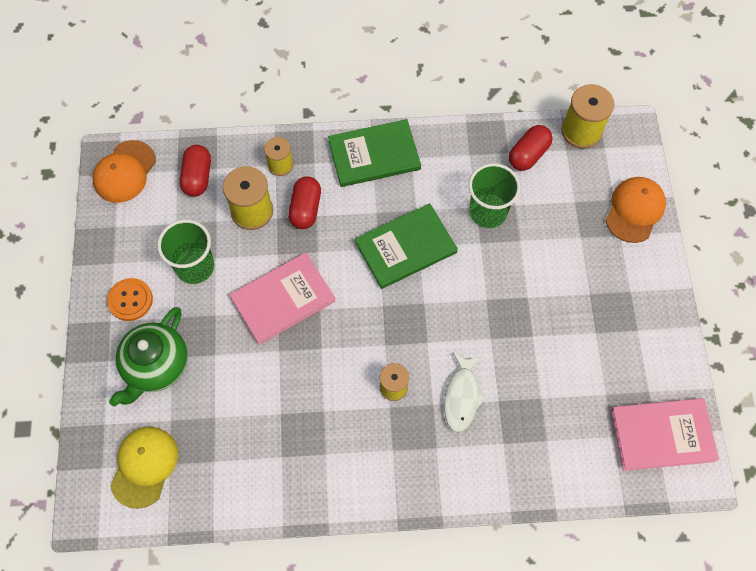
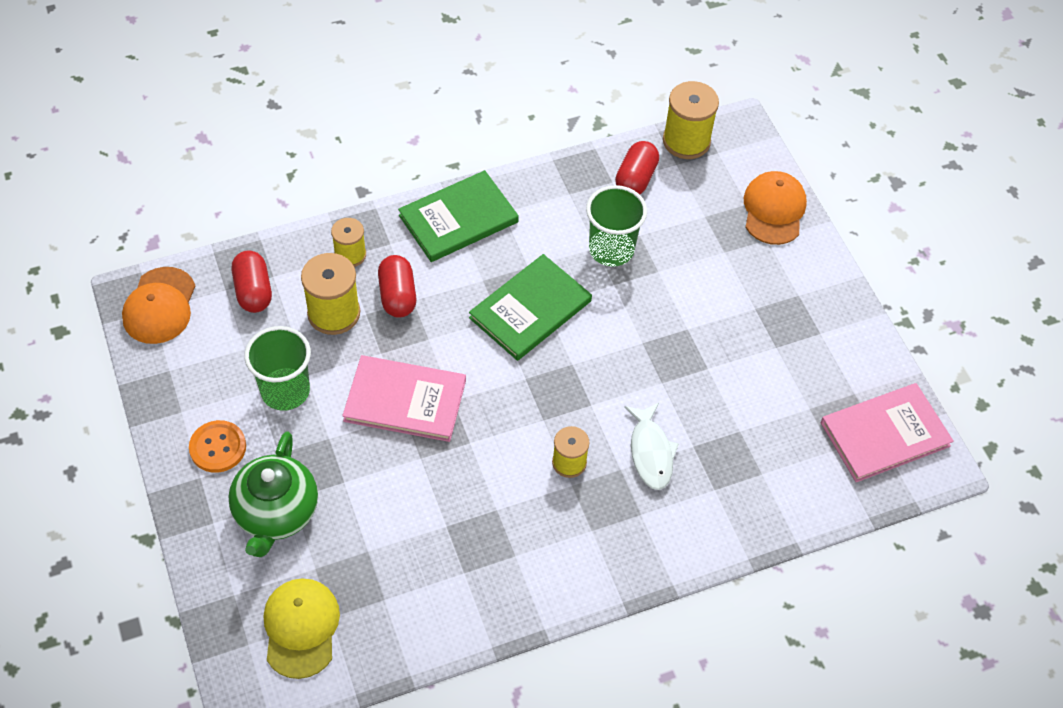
camera: 20 degrees left, 10 degrees down
pink book [230,253,336,345] -> pink book turned 60 degrees clockwise [342,355,466,442]

